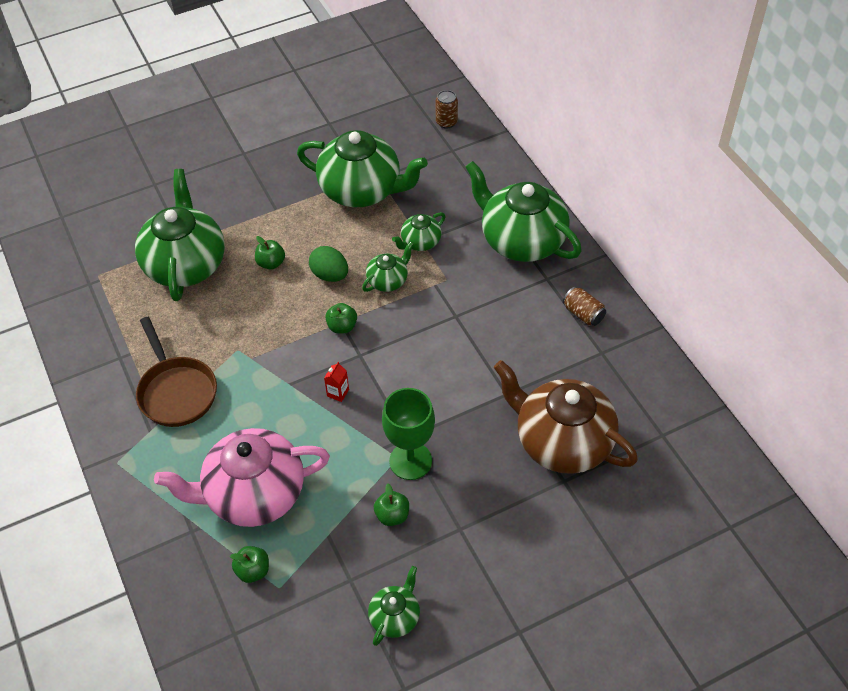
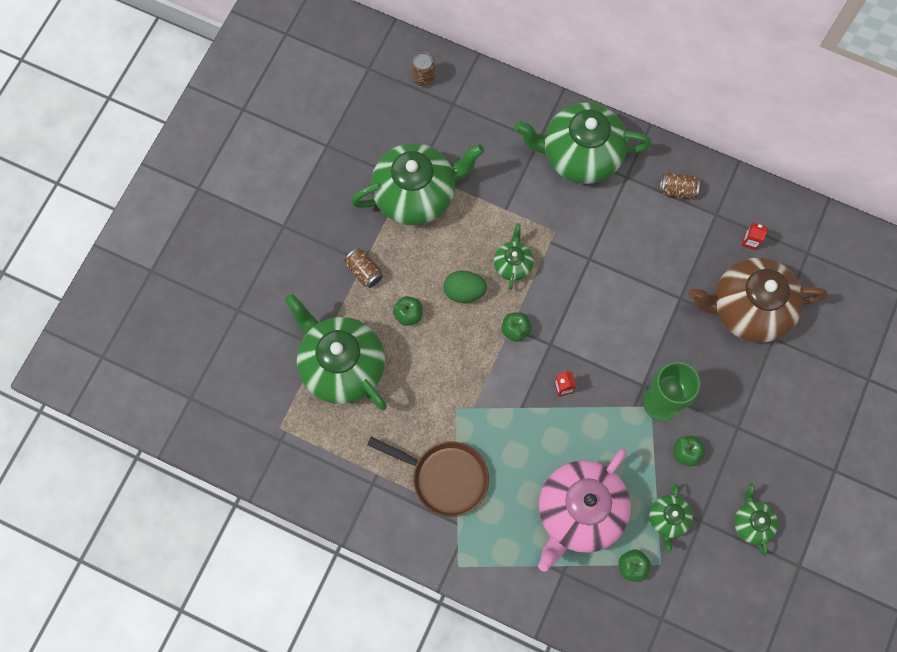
camera: 40 degrees left, 20 degrees up
green teapot [392,212,445,251] -> green teapot moved to [649,483,693,553]
none -> brown can [344,248,383,288]
none -> red carton [742,223,768,250]

